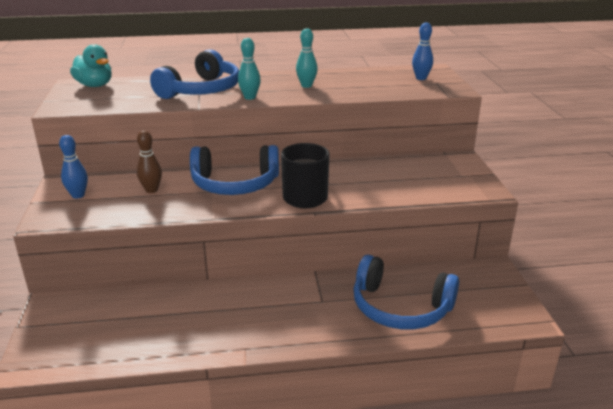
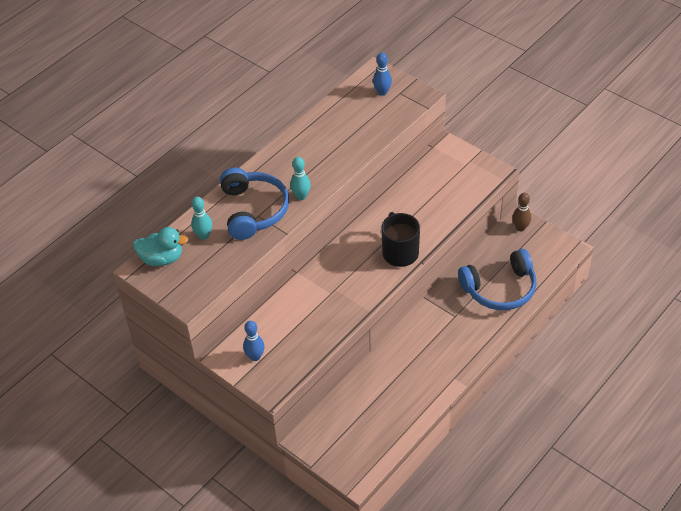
camera: 40 degrees left, 20 degrees up
brown bowling pin [137,130,162,193] -> brown bowling pin moved to [512,193,531,231]
blue headphones [190,145,279,195] -> none
turquoise bowling pin [296,28,318,88] -> turquoise bowling pin moved to [191,197,212,240]

